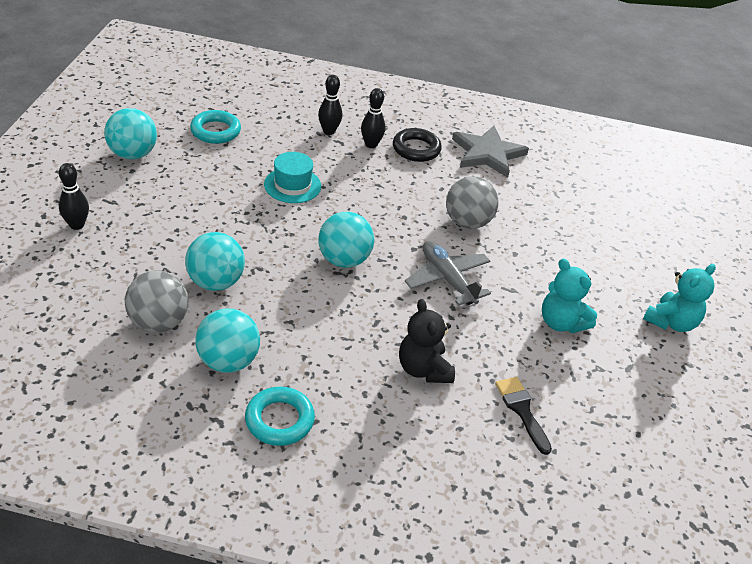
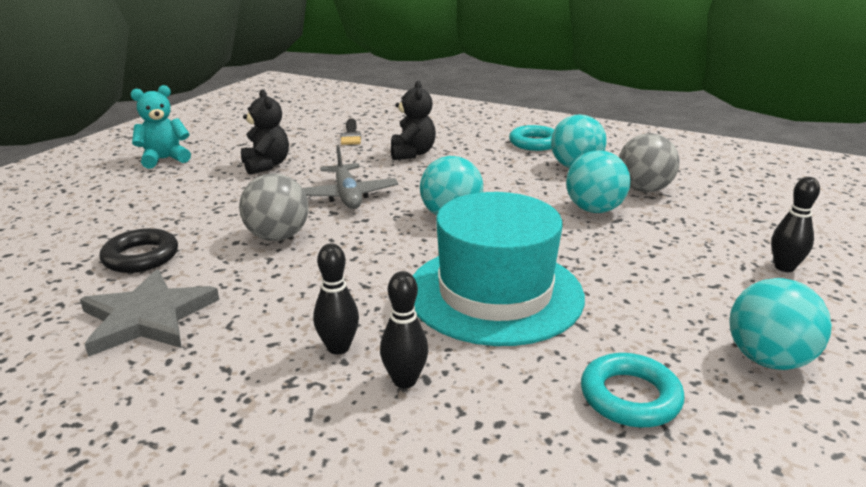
camera: 160 degrees left, 15 degrees down
turquoise hat [264,152,321,203] -> turquoise hat [413,192,585,346], size x2.03
black ring [393,128,442,162] -> black ring moved to [99,228,178,273]
turquoise teddy bear [542,259,597,333] -> black teddy bear [241,89,289,175]

